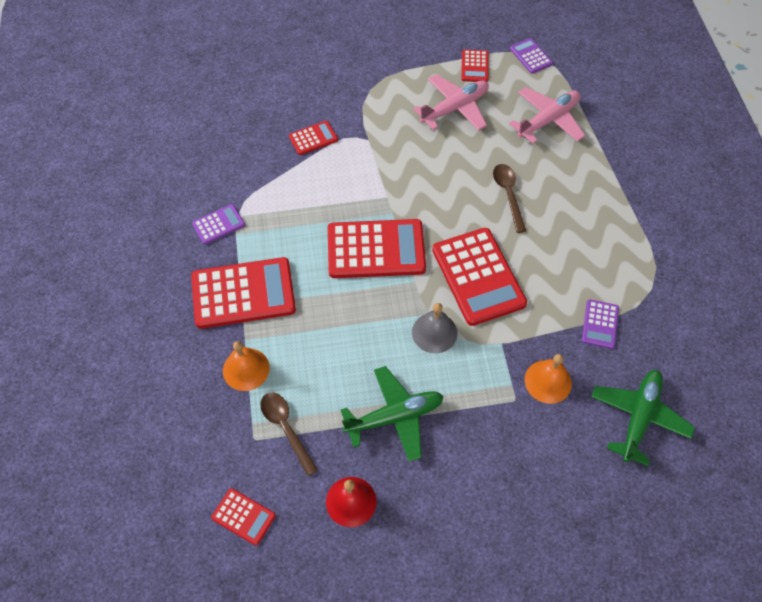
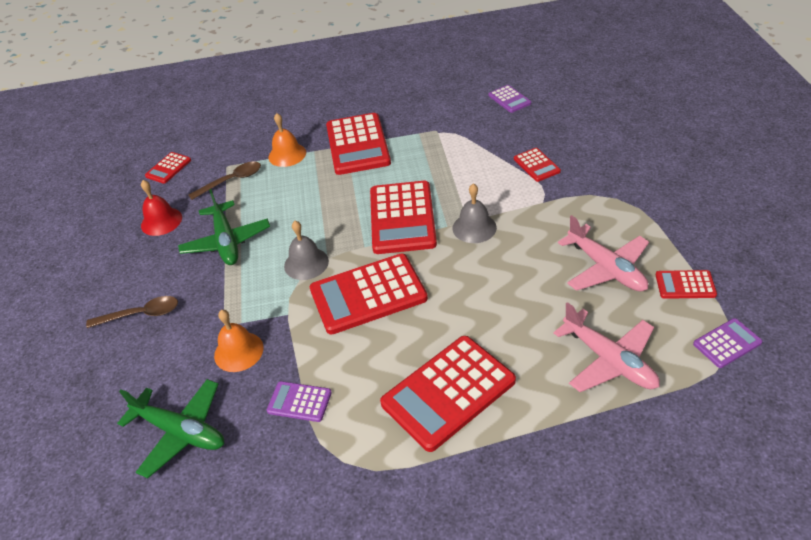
camera: 95 degrees right, 15 degrees down
purple calculator [192,204,245,245] -> purple calculator moved to [489,85,531,113]
brown spoon [493,164,526,233] -> brown spoon moved to [86,296,178,328]
none -> red calculator [380,336,516,452]
none -> grey bell [453,184,497,243]

